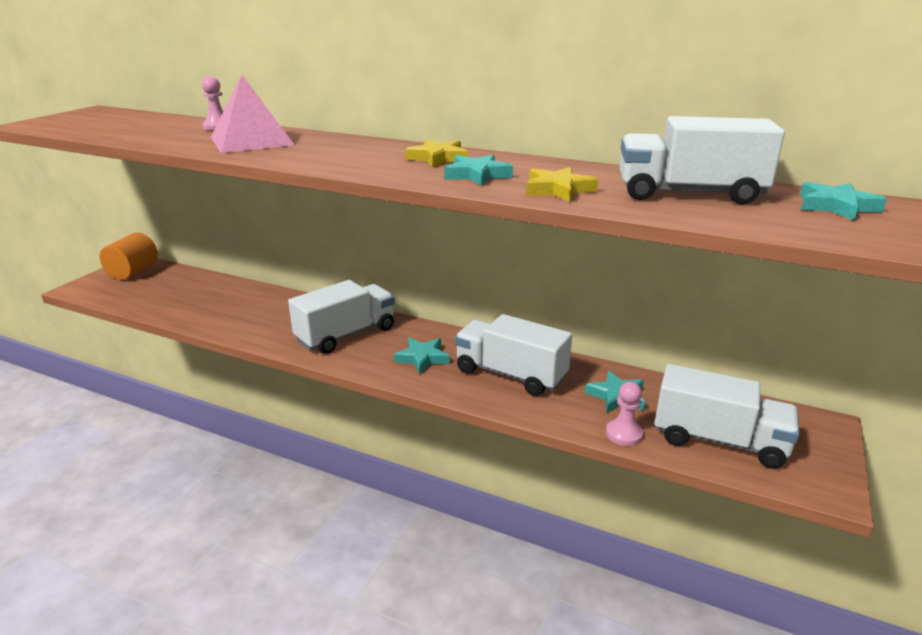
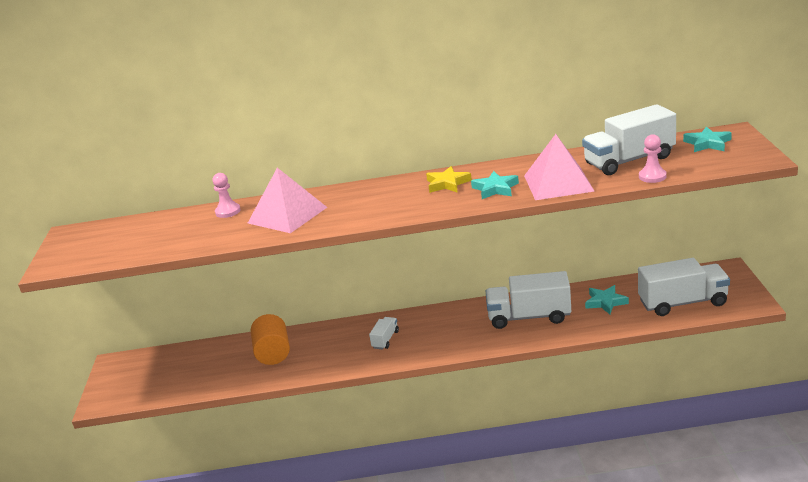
camera: 25 degrees left, 0 degrees up
orange cylinder [99,232,158,280] -> orange cylinder moved to [251,314,290,365]
white truck [288,280,395,354] -> white truck [369,317,399,349], size x0.48
turquoise star [394,338,450,374] -> none
yellow star [526,167,598,202] -> pink pyramid [524,134,595,200]
pink pawn [606,382,643,446] -> pink pawn moved to [639,134,667,183]

